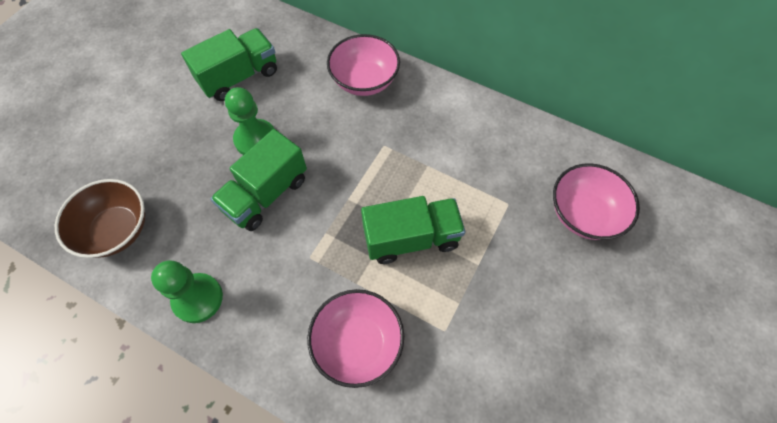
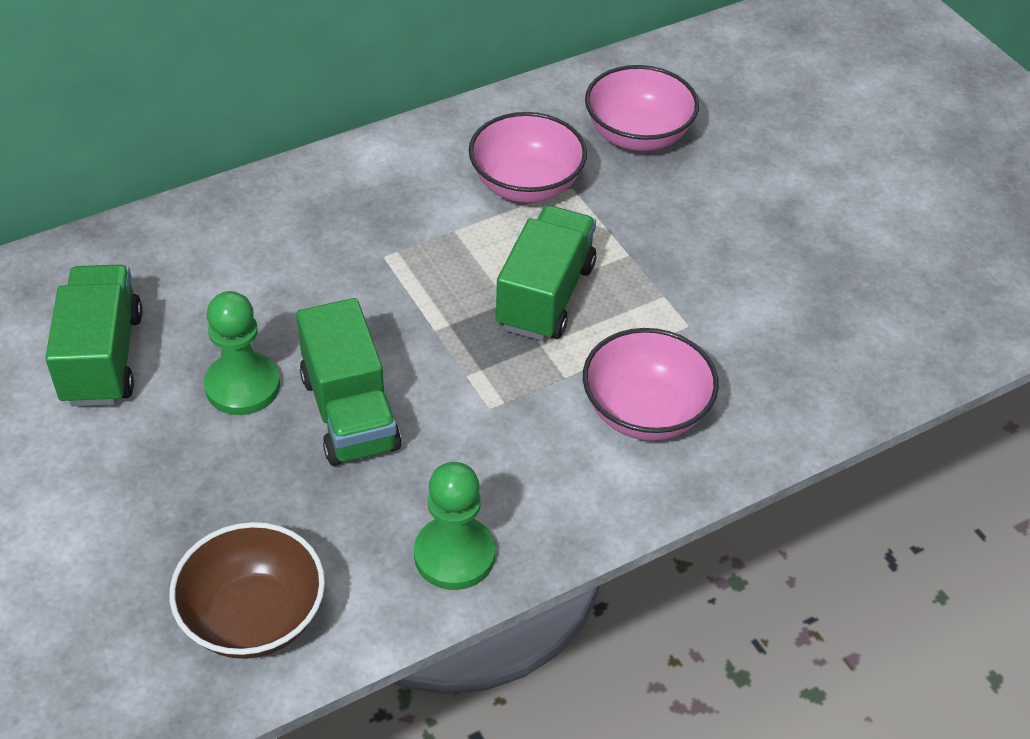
camera: 60 degrees left, 15 degrees down
pink bowl [327,34,400,96] -> pink bowl moved to [469,112,587,203]

